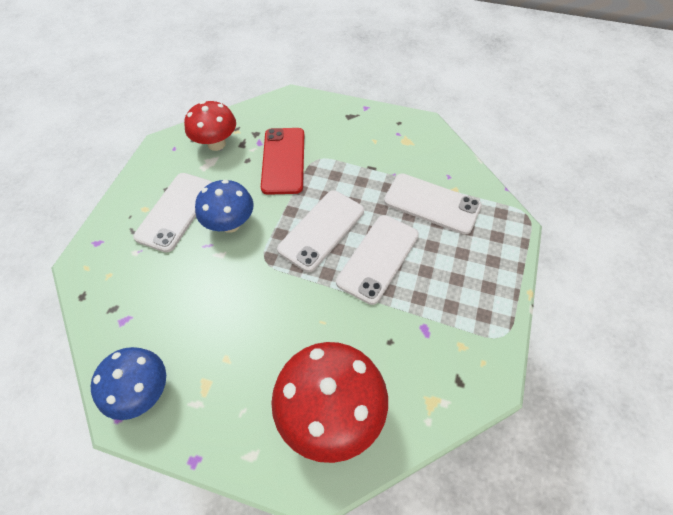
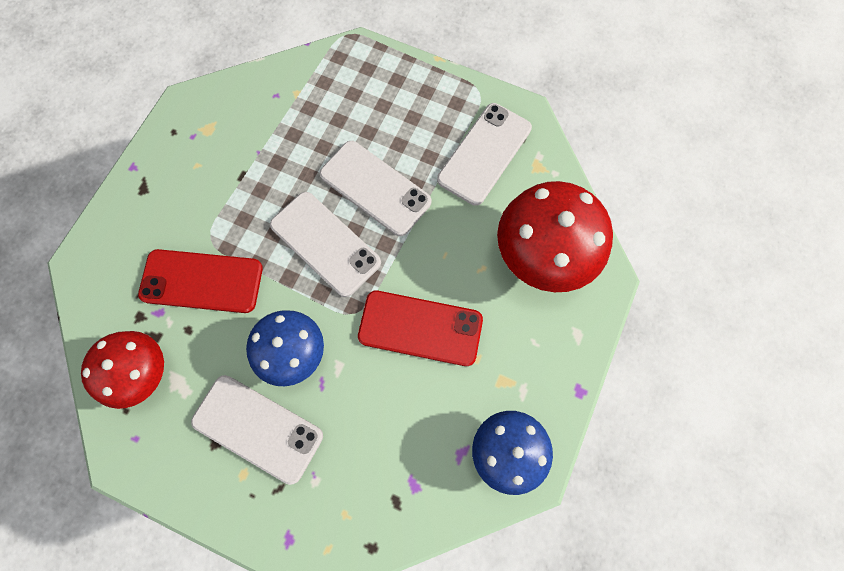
camera: 85 degrees left, 15 degrees up
white phone [384,173,482,234] -> white phone moved to [437,103,532,206]
none -> red phone [358,291,483,366]

